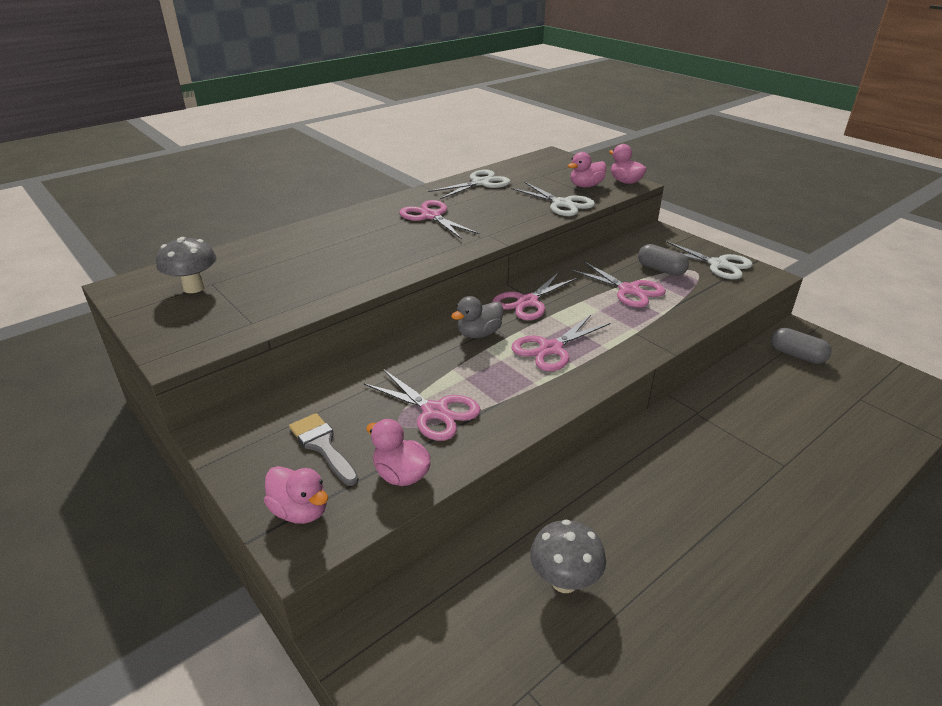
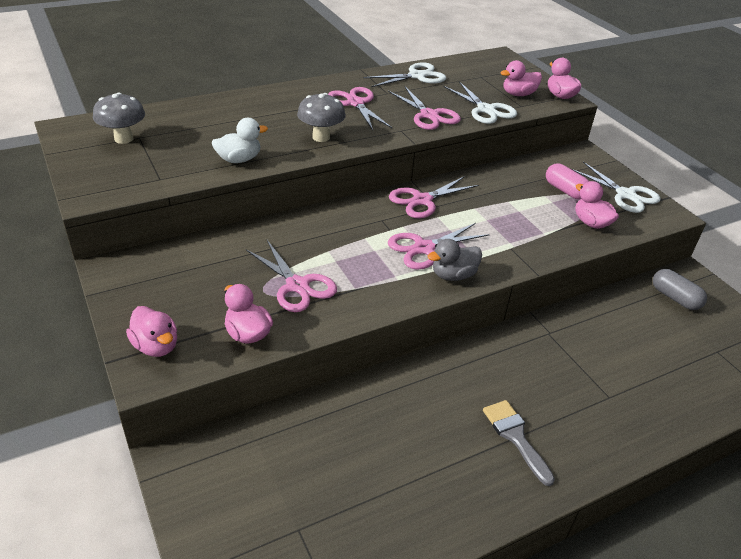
camera: 10 degrees right, 5 degrees up
grey brush [289,413,359,486] -> grey brush moved to [483,400,555,486]
grey duck [451,296,503,338] -> grey duck moved to [428,239,482,281]
grey mushroom [530,520,606,593] -> grey mushroom moved to [297,93,346,142]
pink scissors [570,261,666,308] -> pink scissors moved to [388,87,461,130]
grey capsule [638,244,689,276] -> pink capsule [546,163,589,200]
none -> white duck [212,118,268,163]
none -> pink duck [575,181,619,229]

